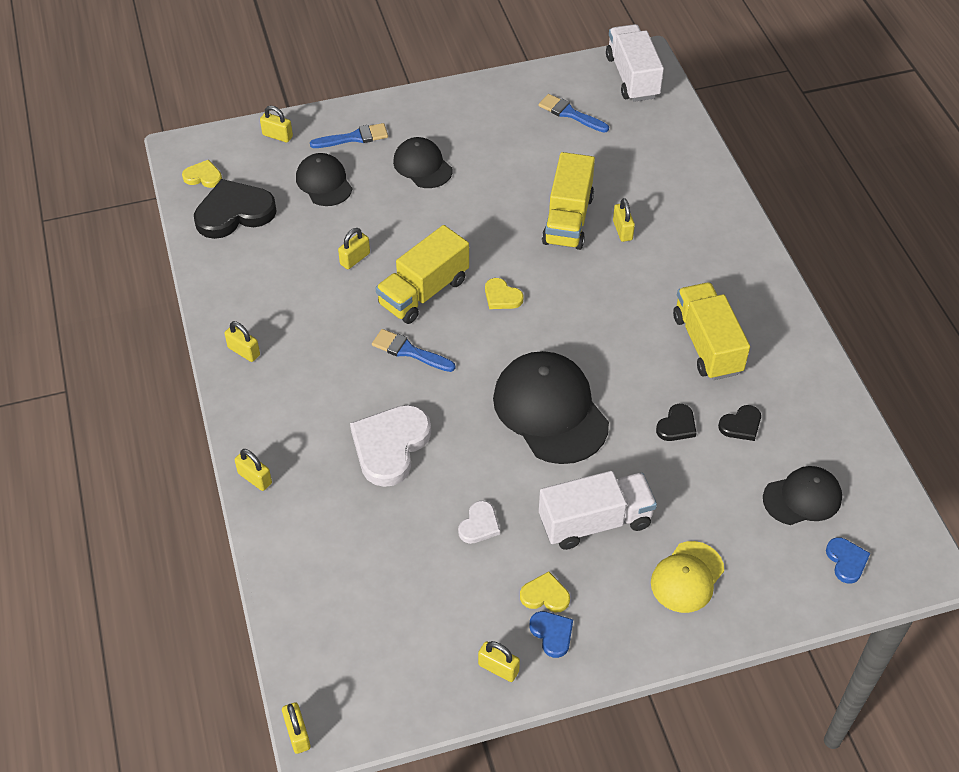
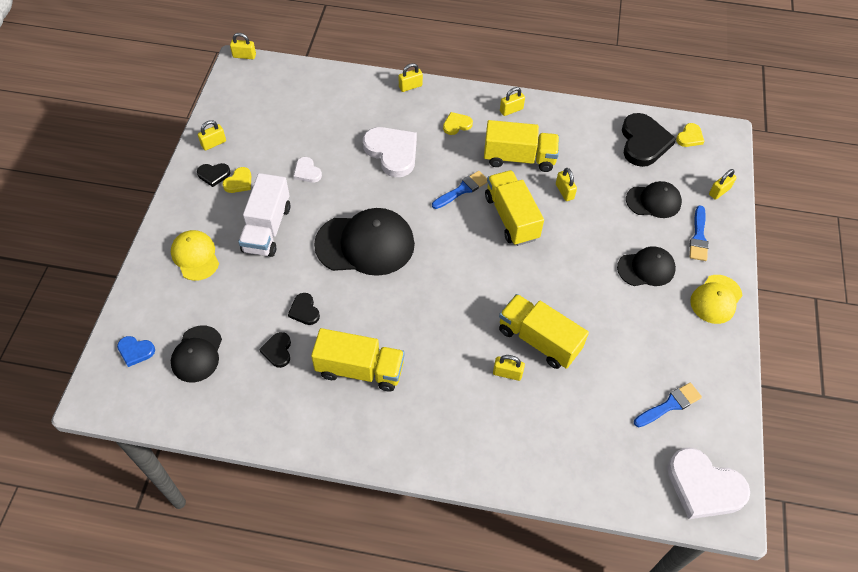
camera: 115 degrees right, 5 degrees up
yellow heart [485,278,524,309] -> yellow heart moved to [443,112,473,135]
blue heart [529,611,573,658] -> black heart [197,163,231,187]
white truck [606,24,664,102] -> white heart [667,448,750,519]
none -> yellow truck [484,120,559,172]
none -> yellow cap [690,275,743,324]

